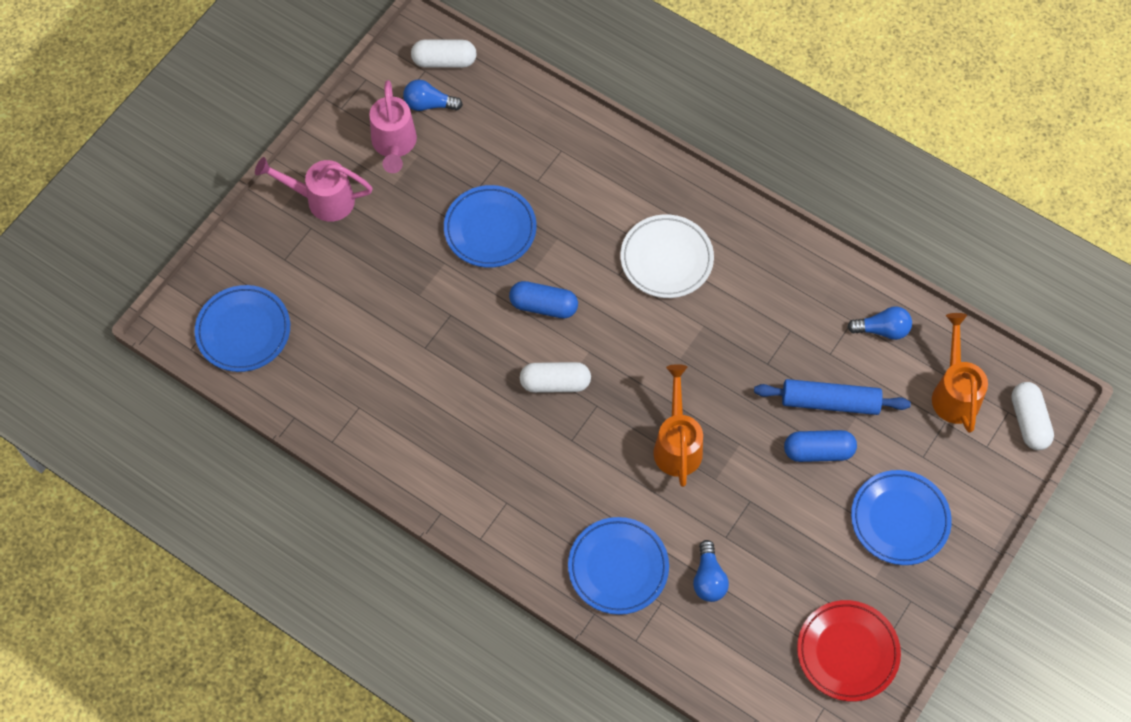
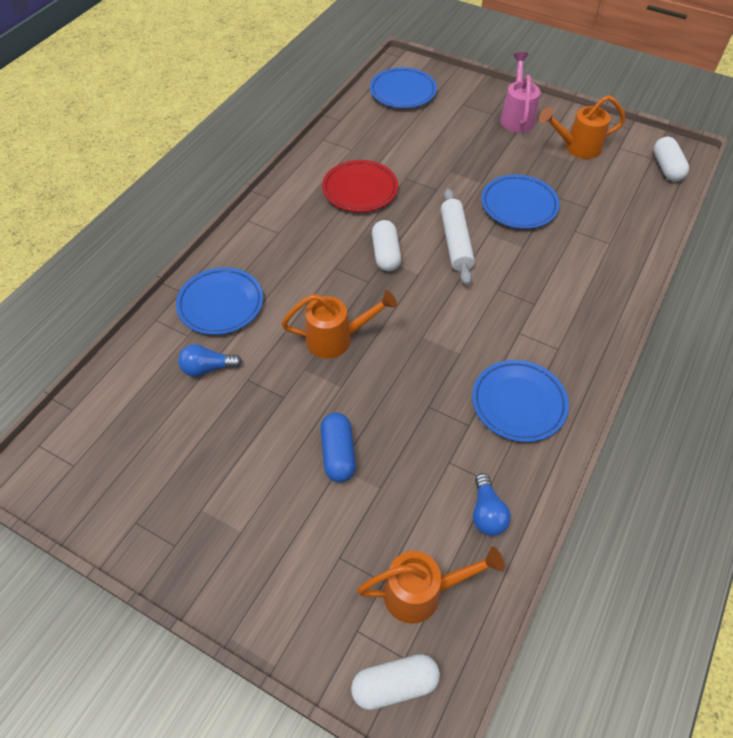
camera: 85 degrees right, 10 degrees down
pink watering can [369,80,417,173] -> orange watering can [539,95,626,159]
blue light bulb [403,80,463,111] -> none
blue capsule [509,281,578,318] -> white rolling pin [441,189,475,285]
white plate [620,214,714,298] -> none
blue rolling pin [754,379,911,415] -> none
red plate [797,600,901,702] -> red plate moved to [322,160,398,212]
blue plate [851,470,952,565] -> blue plate moved to [472,360,569,442]

